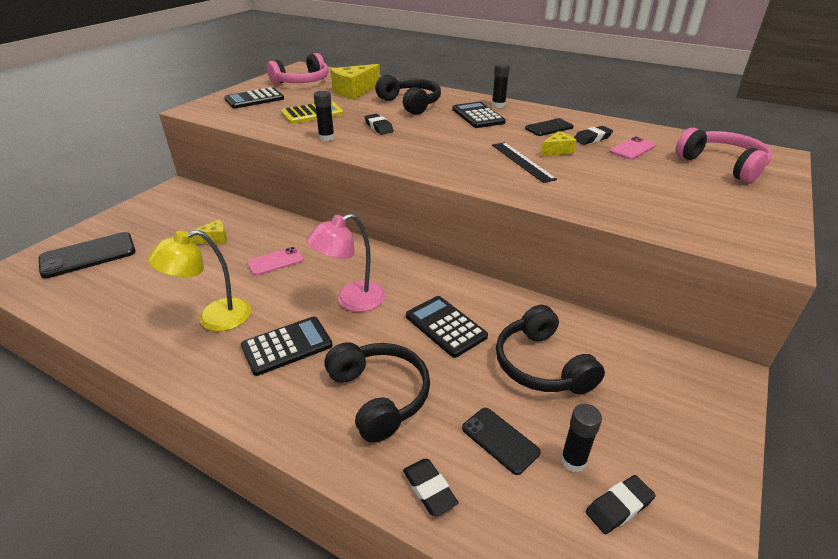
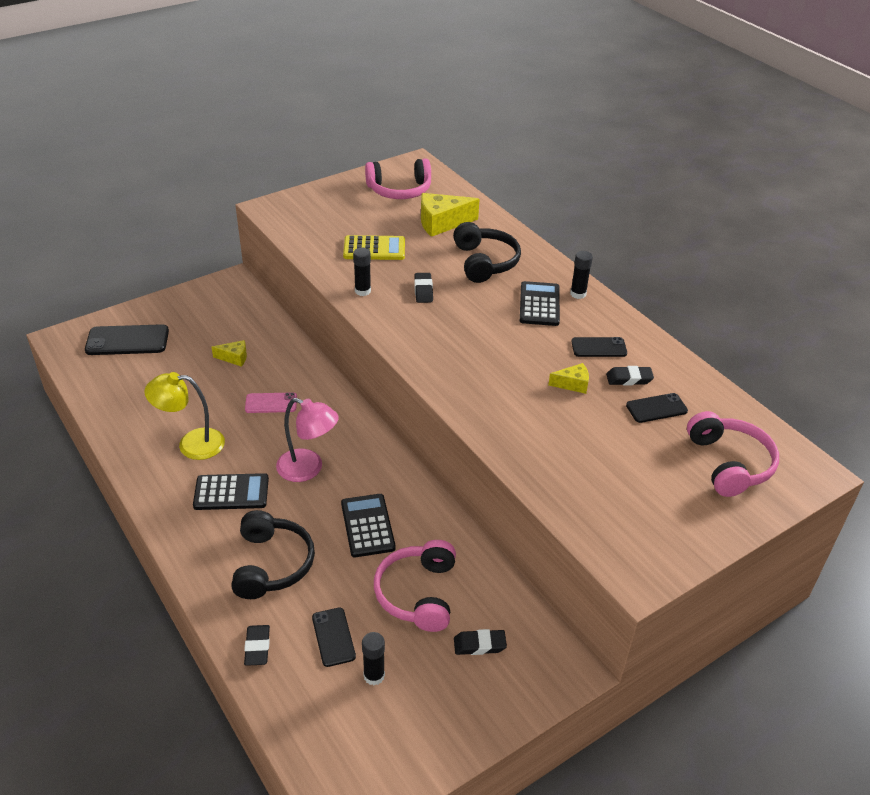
camera: 25 degrees right, 5 degrees up
black calculator [225,87,284,109] -> none
pink lamp [306,213,385,312] -> pink lamp turned 150 degrees counterclockwise [276,398,339,482]
black ruler [492,142,557,183] -> none
black headphones [496,305,605,395] -> pink headphones [374,540,456,632]
black eraser [586,475,656,534] -> black eraser moved to [454,629,507,655]
pink phone [609,137,656,160] -> black phone [626,393,688,423]

